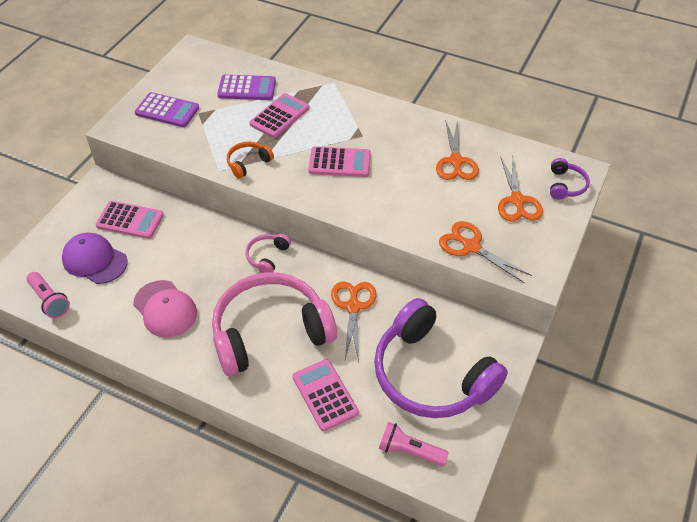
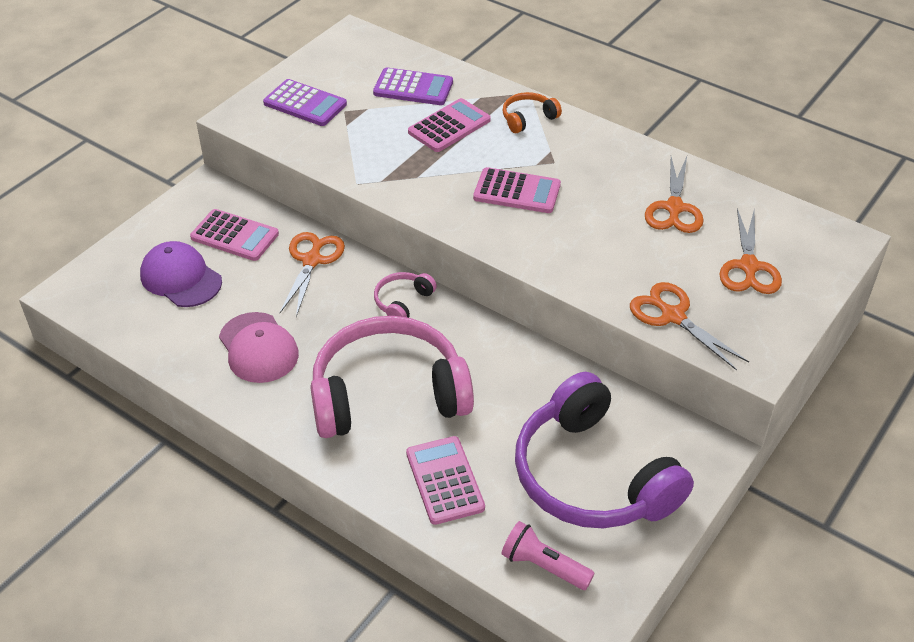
camera: 10 degrees right, 5 degrees down
pink flashlight [26,272,70,318] -> none
orange headphones [227,141,274,179] -> orange headphones moved to [502,92,562,133]
orange scissors [331,281,377,362] -> orange scissors moved to [280,232,345,317]
purple headphones [550,158,590,200] -> none

